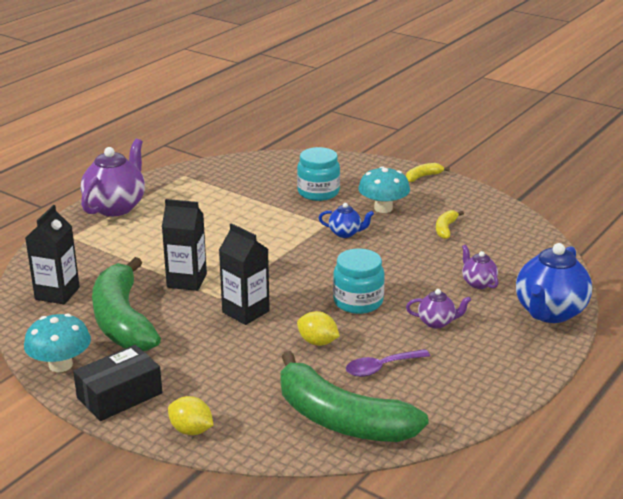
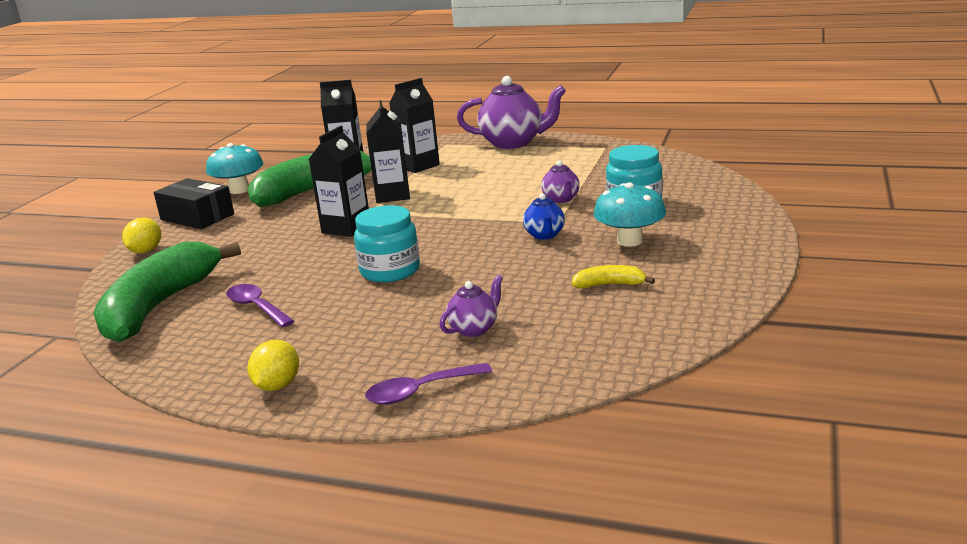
camera: 75 degrees right, 5 degrees down
yellow lemon [297,311,340,346] -> yellow lemon moved to [247,340,299,391]
yellow banana [406,163,450,182] -> none
purple teapot [406,289,471,329] -> purple teapot moved to [541,161,580,203]
blue teapot [516,243,592,323] -> purple spoon [365,363,492,404]
none -> black carton [389,78,440,173]

